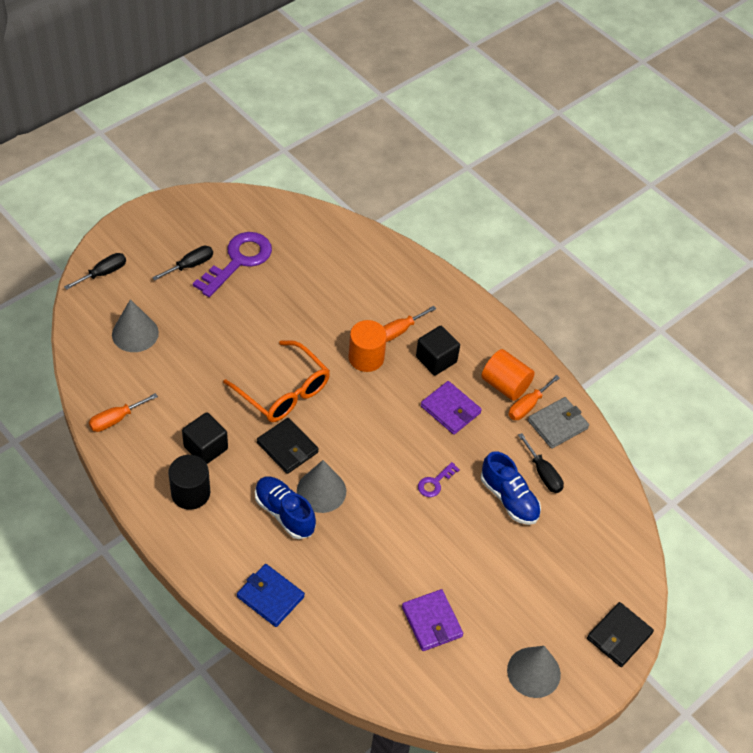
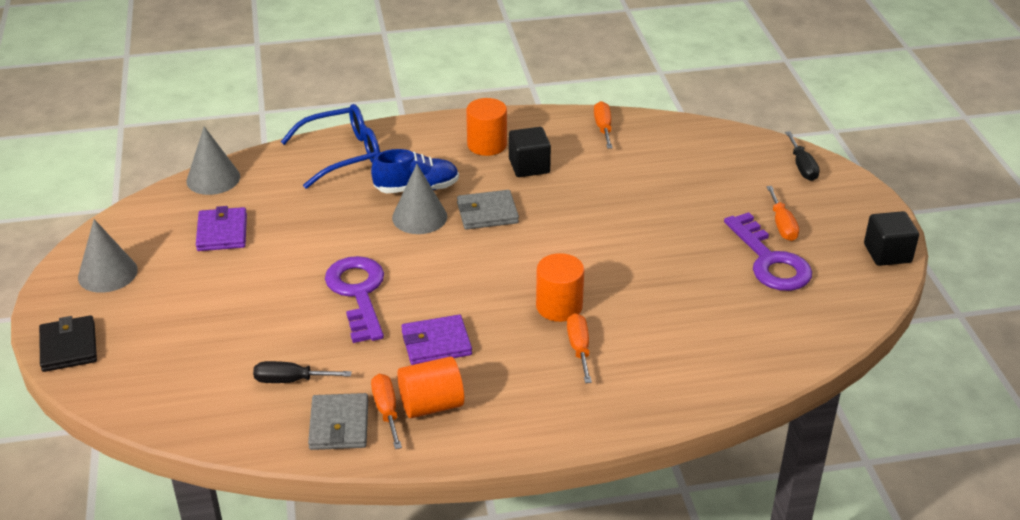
camera: 125 degrees right, 15 degrees down
grey cone [112,299,159,352] -> grey cone moved to [187,126,240,195]
black screwdriver [152,246,213,281] -> orange screwdriver [766,186,799,241]
black cylinder [168,455,210,510] -> orange cylinder [466,98,507,156]
orange glasses [223,340,330,422] -> none
blue wallet [237,564,305,627] -> blue glasses [281,104,380,189]
black wallet [257,418,319,474] -> grey wallet [457,190,519,230]
purple wallet [402,589,463,651] -> purple wallet turned 75 degrees clockwise [196,206,247,251]
black cube [416,326,460,375] -> black cube moved to [864,211,919,266]
purple key [418,462,460,497] -> purple key [325,256,384,343], size x2.14
blue shoe [481,451,541,525] -> none

